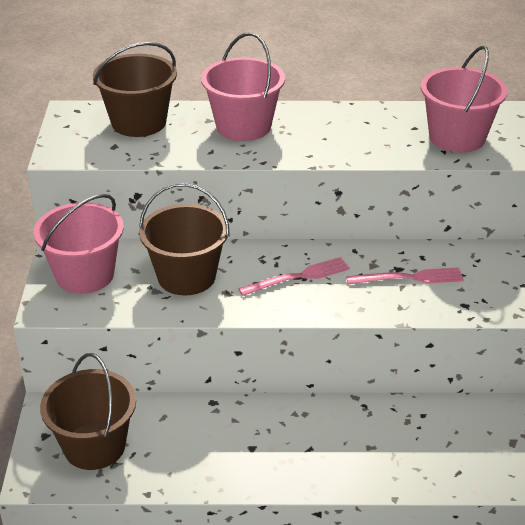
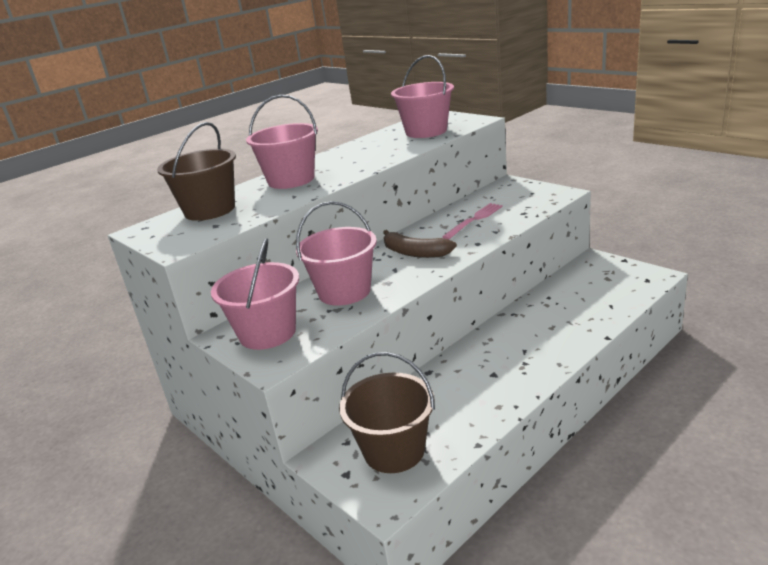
camera: 40 degrees left, 10 degrees down
brown bucket [139,183,230,295] -> pink bucket [296,201,377,306]
pink fork [238,257,350,296] -> brown banana [383,230,457,258]

